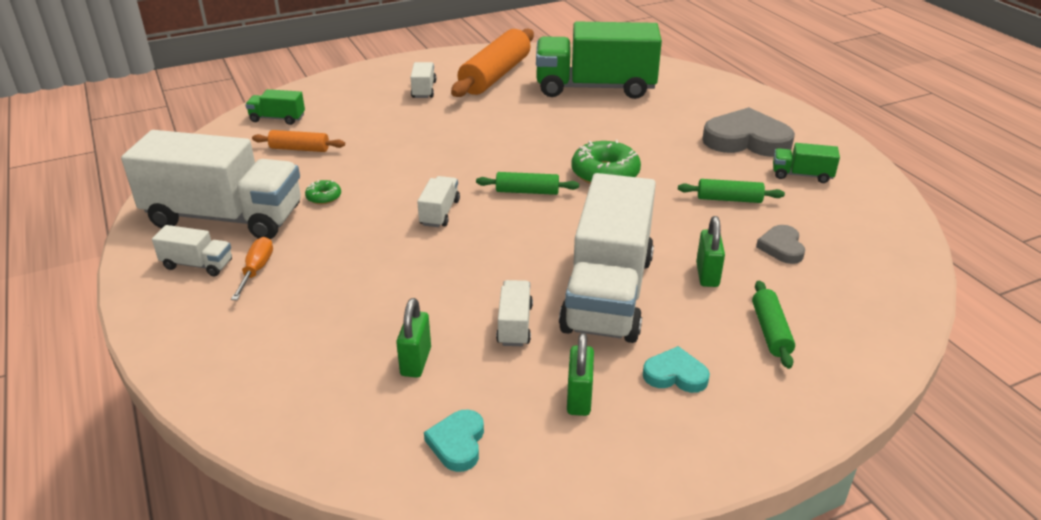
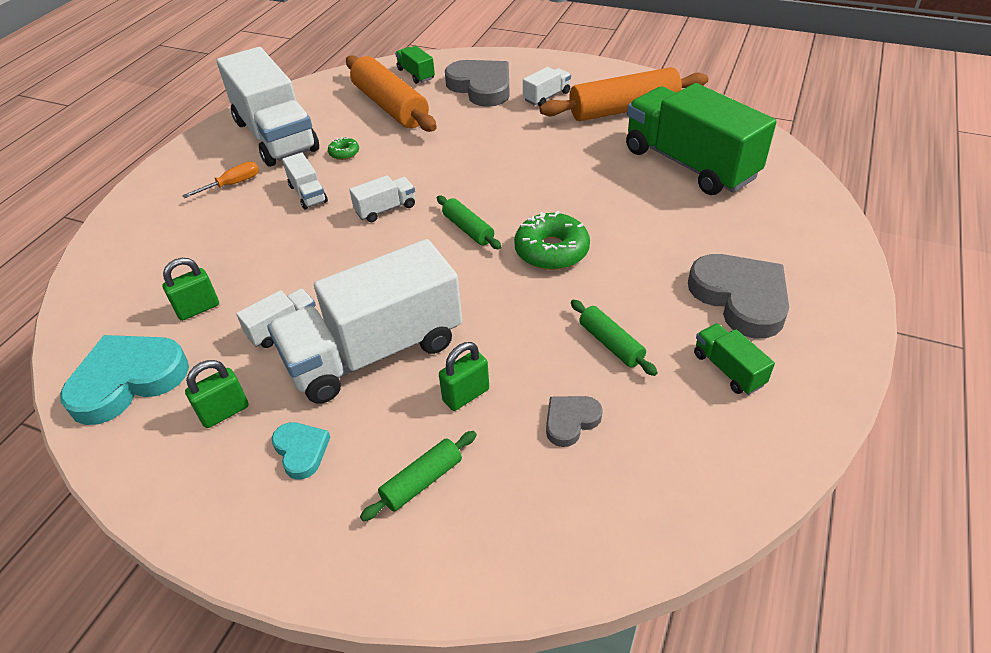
camera: 50 degrees right, 10 degrees up
white truck [152,225,232,276] -> white truck moved to [282,153,328,209]
orange rolling pin [252,130,345,152] -> orange rolling pin [346,55,437,132], size x2.02
turquoise heart [424,409,484,472] -> turquoise heart [60,335,189,425], size x1.96
none -> grey heart [445,60,510,107]

